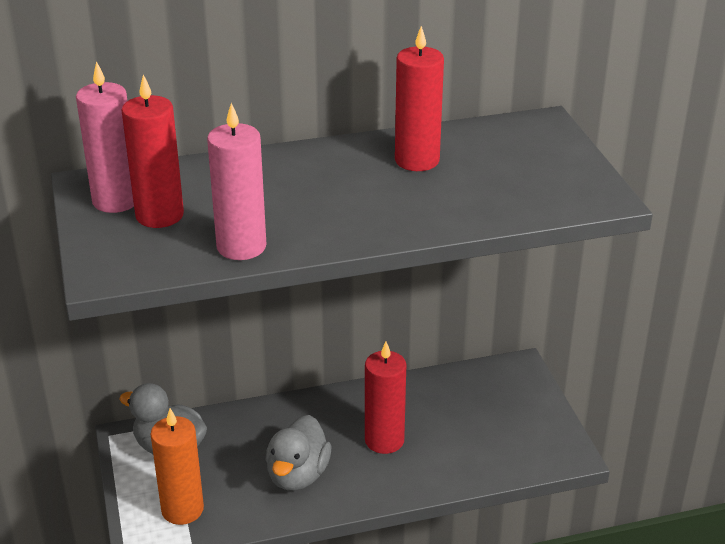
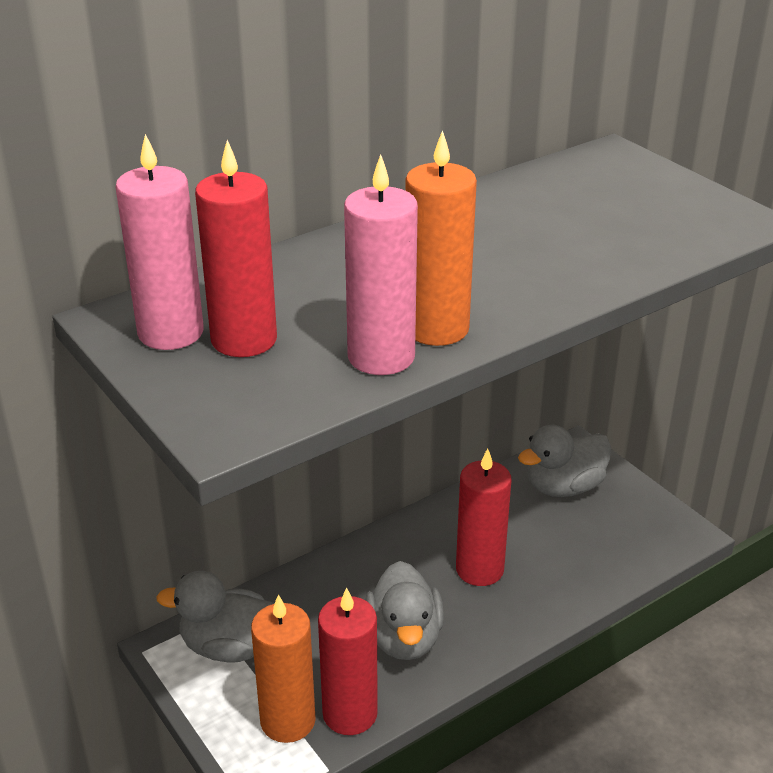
camera: 20 degrees left, 0 degrees up
red candle [395,26,444,171] -> red candle moved to [318,588,378,735]
none -> orange candle [405,130,477,346]
none -> grey duck [518,425,611,497]

